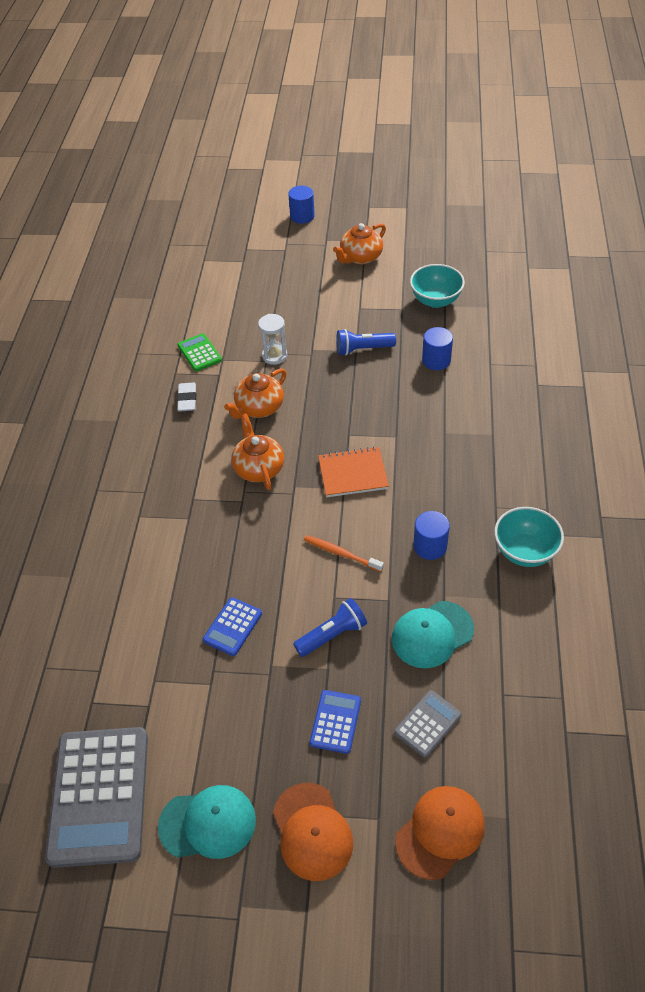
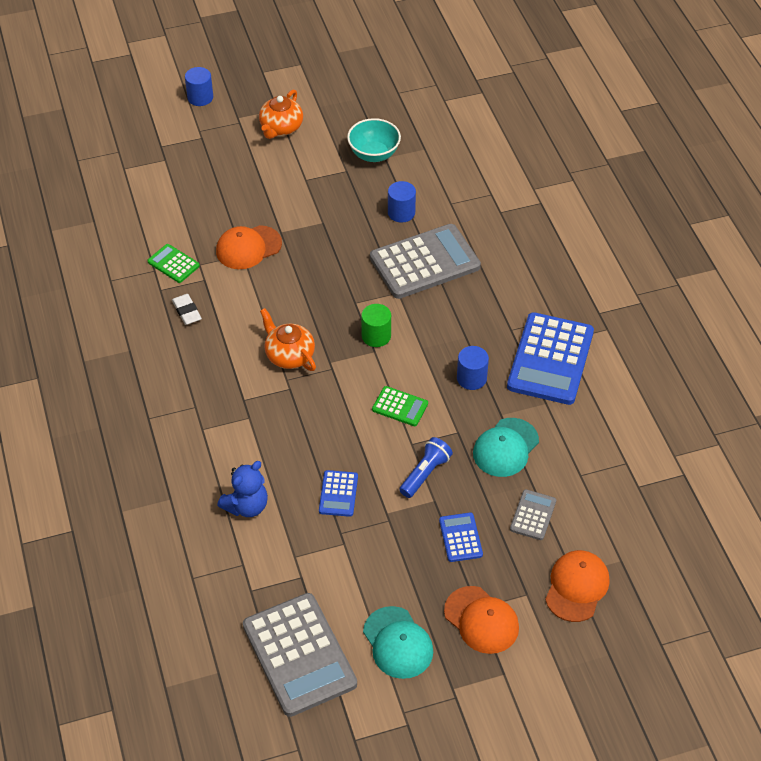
camera: 25 degrees left, 0 degrees up
turquoise cap [158,785,256,859] -> turquoise cap turned 90 degrees clockwise [363,606,433,679]
orange teapot [224,368,287,419] -> none
white hourglass [258,314,287,365] -> orange cap [216,225,282,269]
orange toothbrush [304,535,384,572] -> green calculator [372,386,428,426]
orange notebook [318,446,389,497] -> green cylinder [361,304,391,347]
blue flashlight [336,329,396,356] -> none
turquoise bowl [494,507,564,567] -> blue calculator [507,312,594,405]
none -> blue teddy bear [217,461,268,517]
none -> grey calculator [370,224,481,299]

